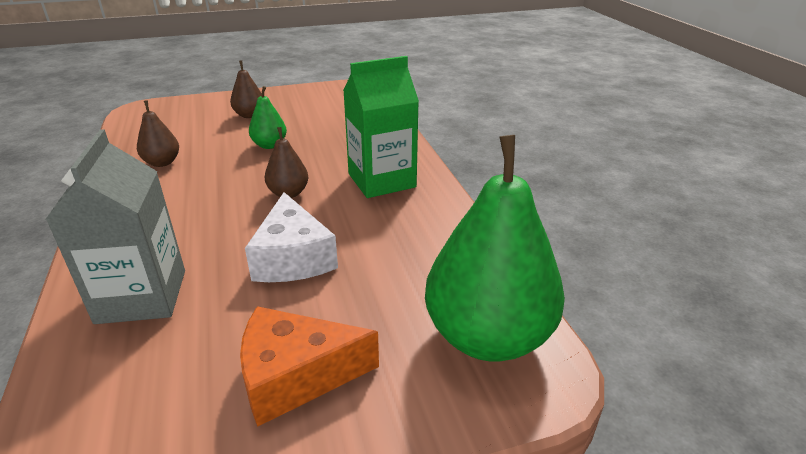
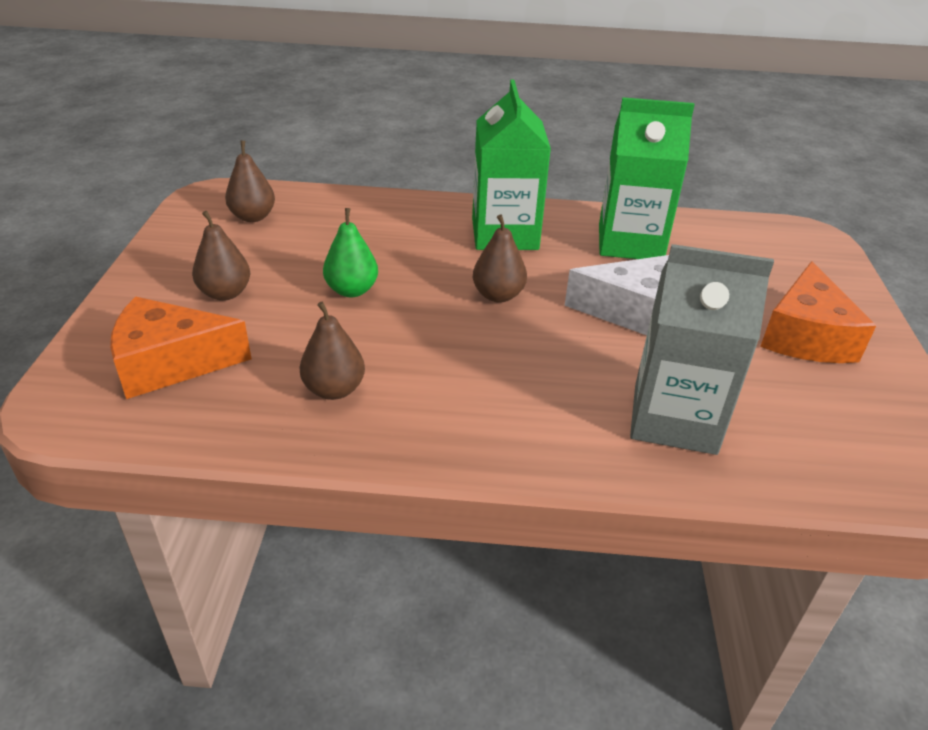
camera: 70 degrees left, 5 degrees up
green pear [425,135,565,362] -> none
none -> orange cheese [110,297,252,399]
none -> brown pear [225,140,275,222]
none -> green carton [599,97,695,259]

